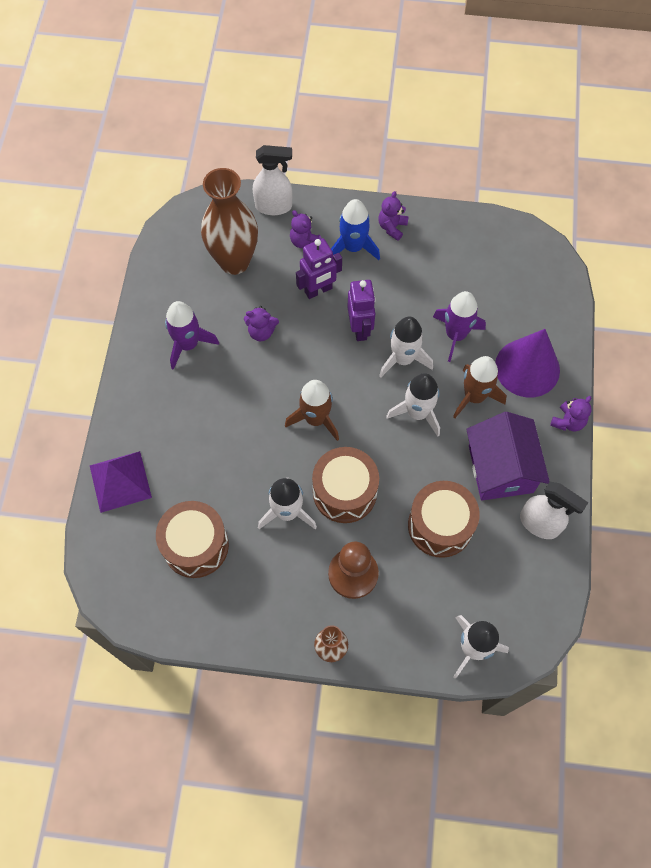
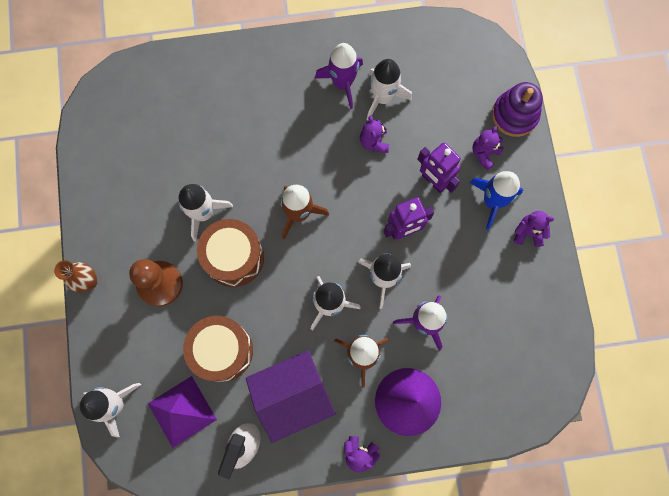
camera: 75 degrees right, 10 degrees up
purple pyramid [90,451,152,513] -> purple pyramid moved to [148,376,217,448]
brown drum [156,501,229,578] -> none
brown vase [201,168,258,275] -> none
white spray bottle [253,145,292,215] -> purple stacking toy [492,82,543,137]
none -> white rocket [367,59,412,121]

